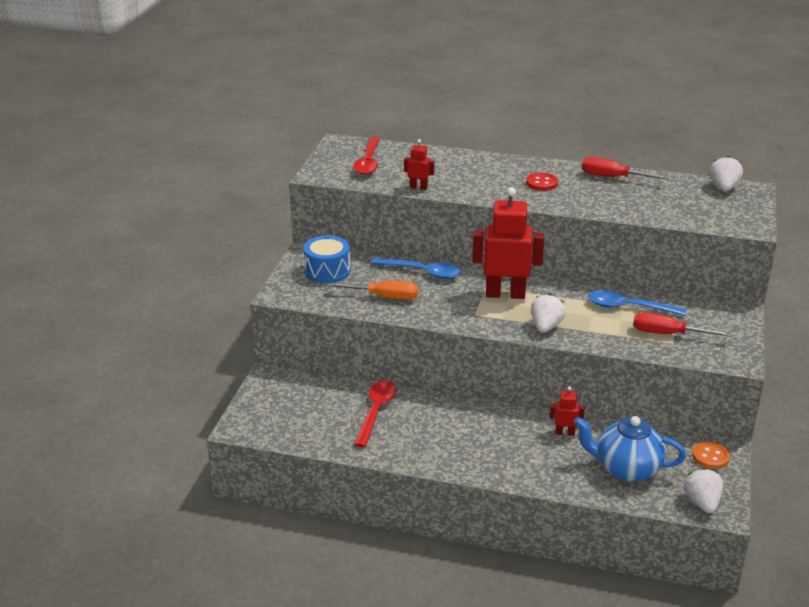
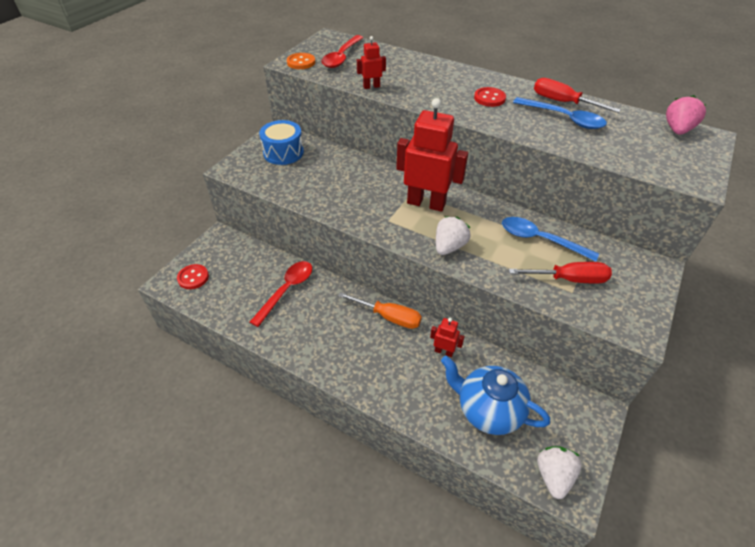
camera: 15 degrees right, 15 degrees up
orange screwdriver [328,281,418,300] -> orange screwdriver moved to [338,292,422,329]
blue spoon [371,258,461,279] -> blue spoon moved to [513,97,607,129]
red robot [404,139,435,190] -> red robot turned 45 degrees counterclockwise [357,36,386,89]
red screwdriver [633,312,731,337] -> red screwdriver turned 150 degrees clockwise [509,262,612,283]
orange button [692,441,730,469] -> orange button moved to [287,53,315,69]
white strawberry [710,156,743,191] -> pink strawberry [666,95,706,135]
none -> red button [177,264,209,289]

